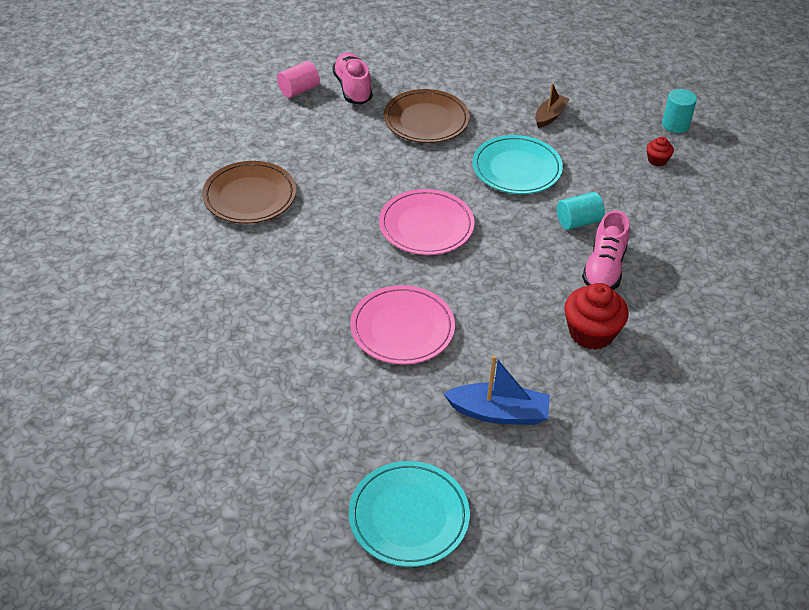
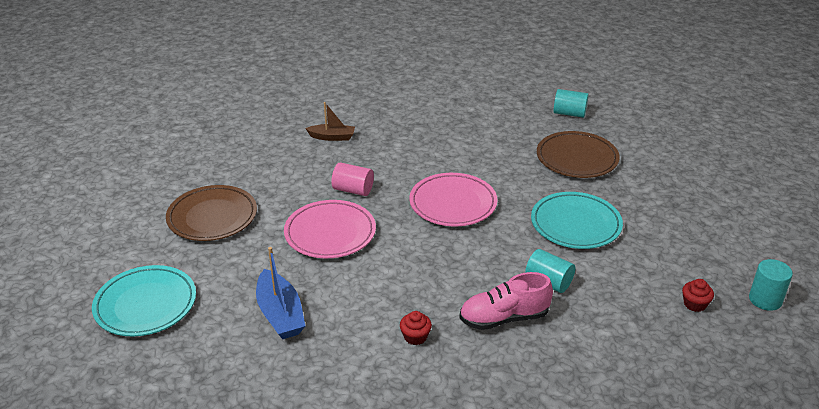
camera: 60 degrees right, 10 degrees down
brown plate [202,161,296,224] -> brown plate moved to [166,185,257,241]
pink cylinder [277,61,320,98] -> pink cylinder moved to [331,162,374,196]
pink shoe [332,53,373,105] -> turquoise cylinder [553,89,589,118]
brown boat [535,83,570,128] -> brown boat moved to [305,102,355,141]
red cupcake [565,283,628,350] -> red cupcake [400,311,432,345], size x0.50

